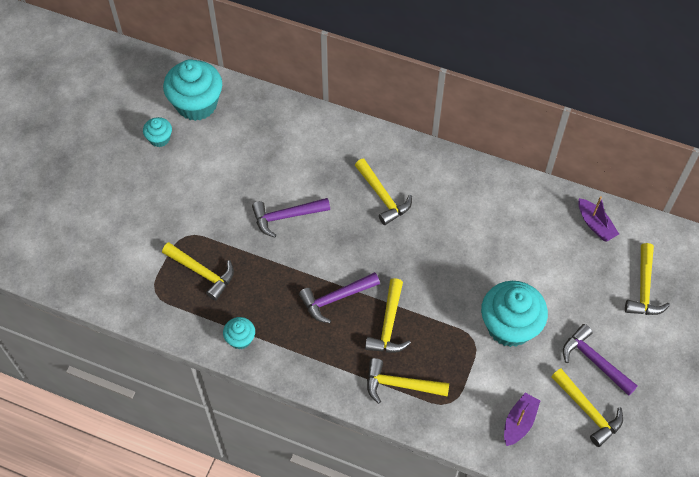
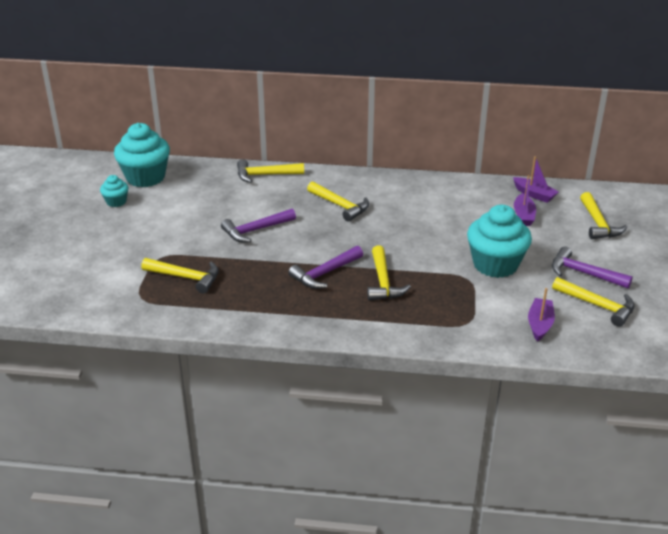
camera: 15 degrees left, 25 degrees down
turquoise cupcake [223,317,255,349] -> none
yellow hammer [367,358,449,404] -> yellow hammer moved to [237,159,304,183]
none -> purple boat [514,176,536,226]

